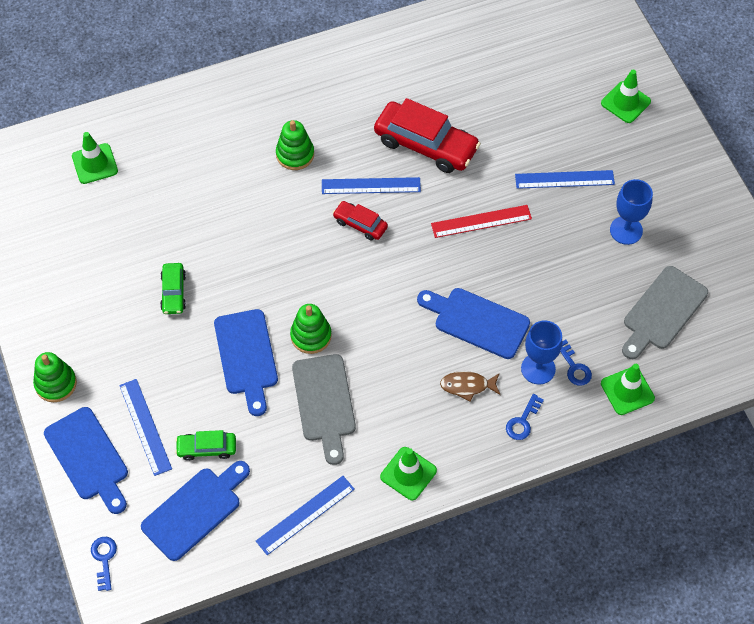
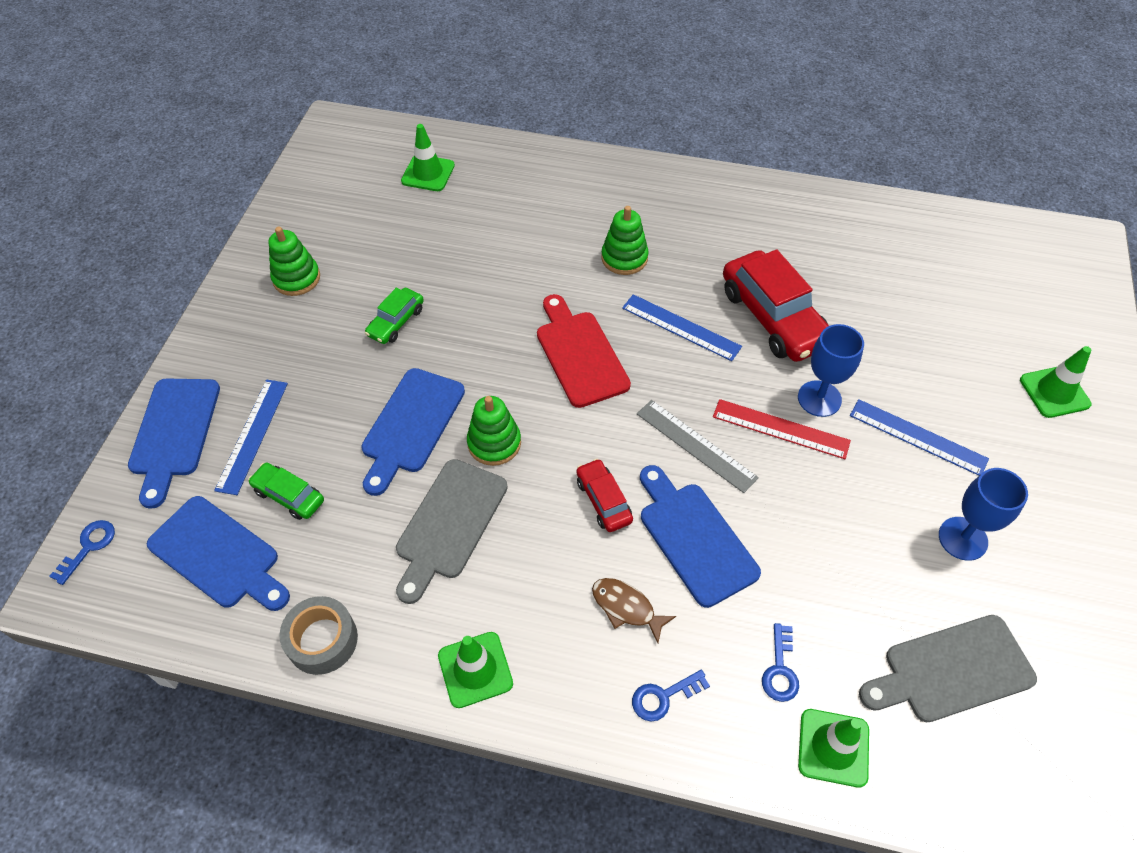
camera: 35 degrees right, 5 degrees down
green stacking toy [33,352,77,402] -> green stacking toy moved to [268,227,320,296]
blue cutting board [141,461,250,561] -> blue cutting board turned 45 degrees clockwise [147,496,290,611]
blue ruler [256,476,355,555] -> grey tape [279,596,358,675]
red car [333,201,388,241] -> red car moved to [576,459,633,532]
blue goblet [521,320,562,384] -> blue goblet moved to [798,324,864,417]
none -> red cutting board [537,294,631,408]
none -> grey ruler [637,400,759,493]

